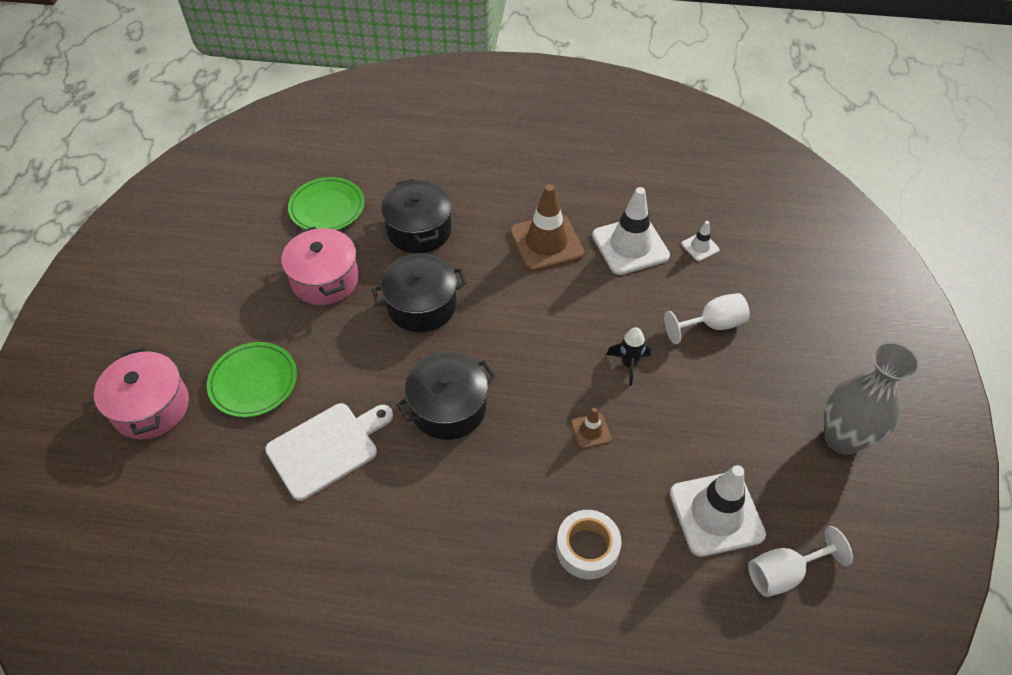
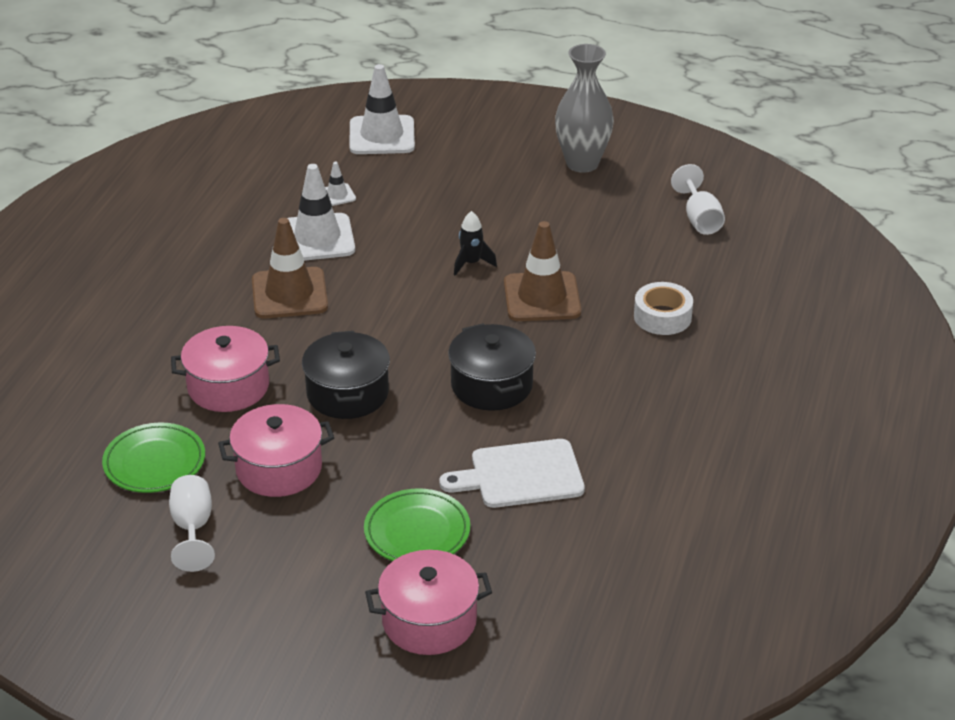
camera: 80 degrees left, 15 degrees down
white cutting board [265,403,393,501] -> white cutting board turned 75 degrees counterclockwise [439,439,585,508]
black pot [381,179,452,253] -> pink pot [171,326,280,412]
brown traffic cone [571,408,611,449] -> brown traffic cone [504,221,581,321], size x2.14
white goblet [664,293,750,344] -> white goblet moved to [169,475,215,572]
white traffic cone [670,465,766,557] -> white traffic cone moved to [349,64,415,154]

